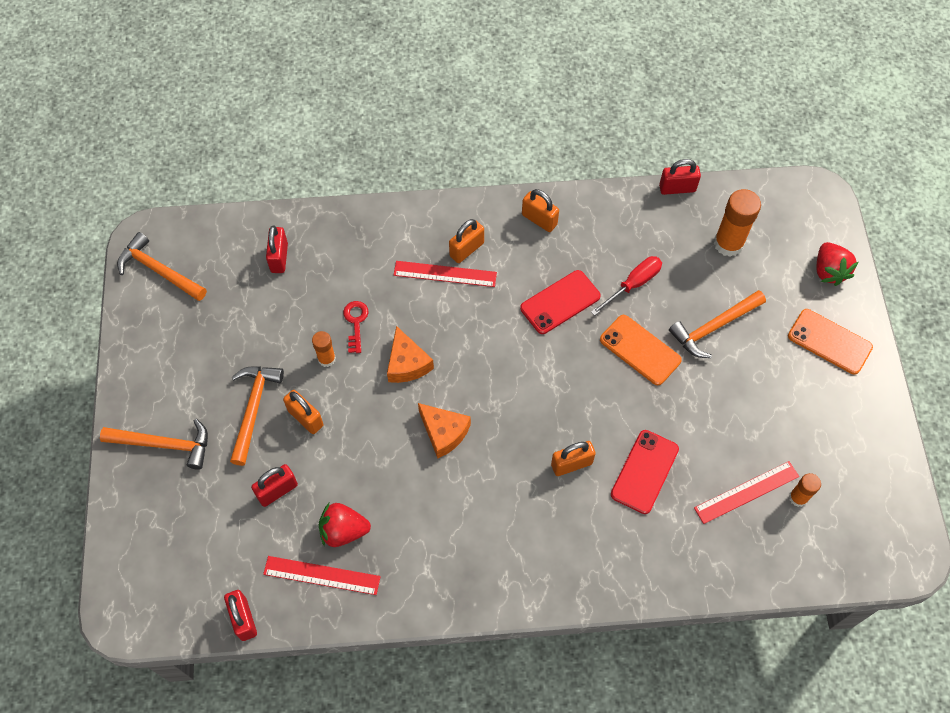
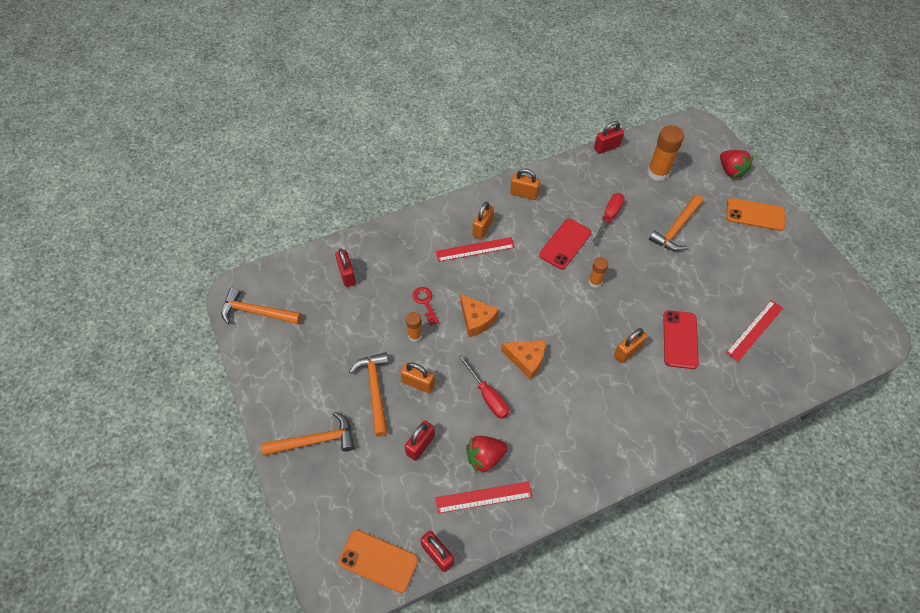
camera: 20 degrees left, 5 degrees down
orange phone [600,315,682,385] -> orange phone moved to [338,530,418,593]
orange glue stick [789,473,821,507] -> orange glue stick moved to [588,257,608,288]
none -> red screwdriver [458,355,509,419]

